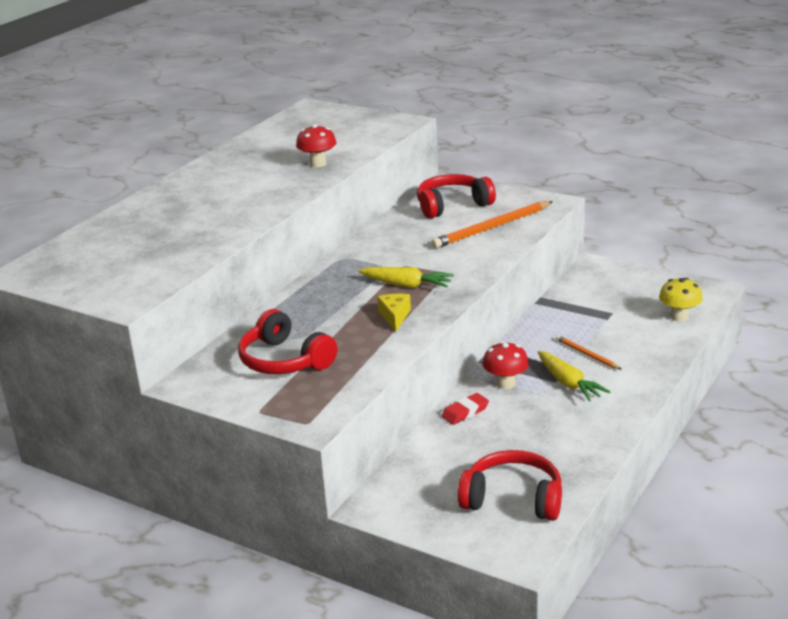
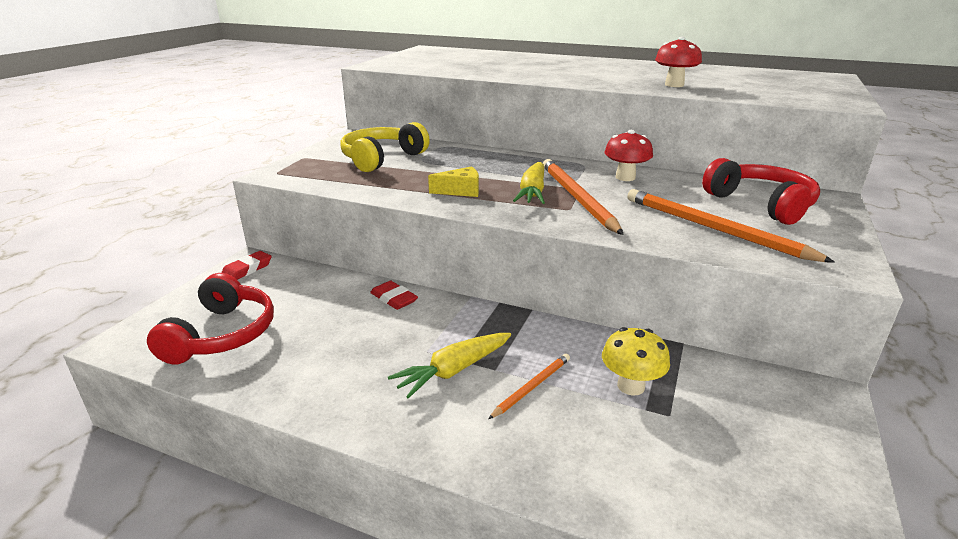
camera: 80 degrees right, 0 degrees up
red headphones [238,309,337,374] -> yellow headphones [340,122,430,172]
red mushroom [483,341,529,389] -> red mushroom moved to [604,130,653,181]
yellow mushroom [659,278,703,322] -> yellow mushroom moved to [602,327,670,396]
none -> red eraser [221,251,272,280]
none -> orange pencil [543,159,624,235]

